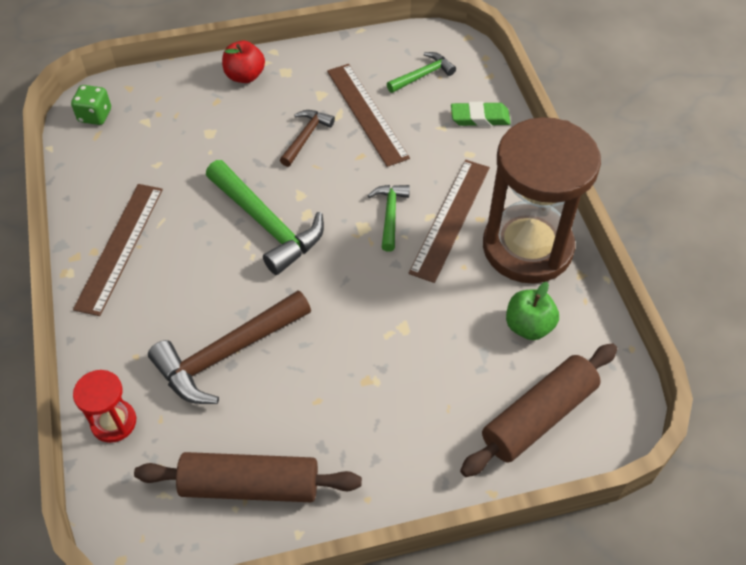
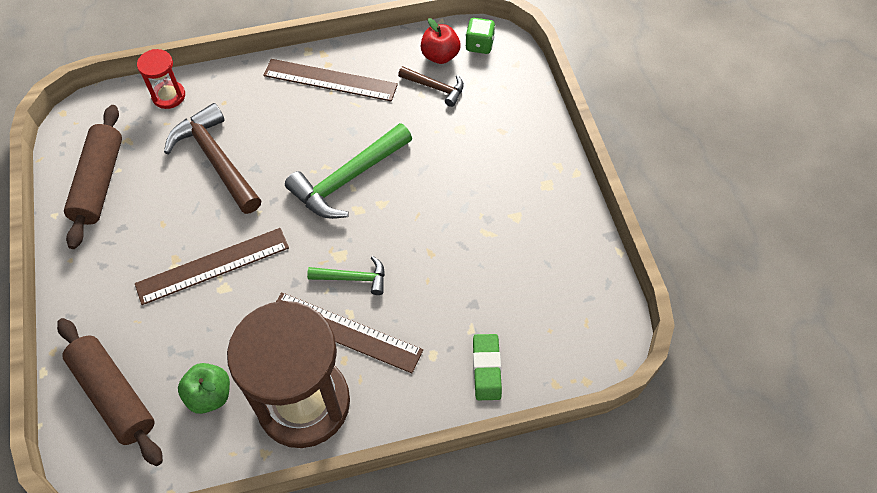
camera: 90 degrees right, 5 degrees up
red apple [222,41,265,83] -> red apple moved to [421,18,461,64]
brown hammer [280,110,335,167] -> brown hammer moved to [398,66,464,107]
brown ruler [327,64,410,167] -> brown ruler moved to [135,228,289,305]
green hammer [387,52,456,93] -> none

